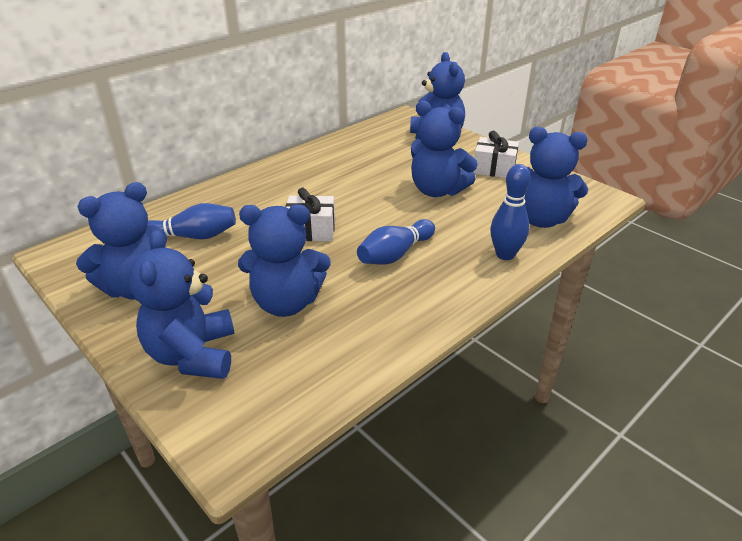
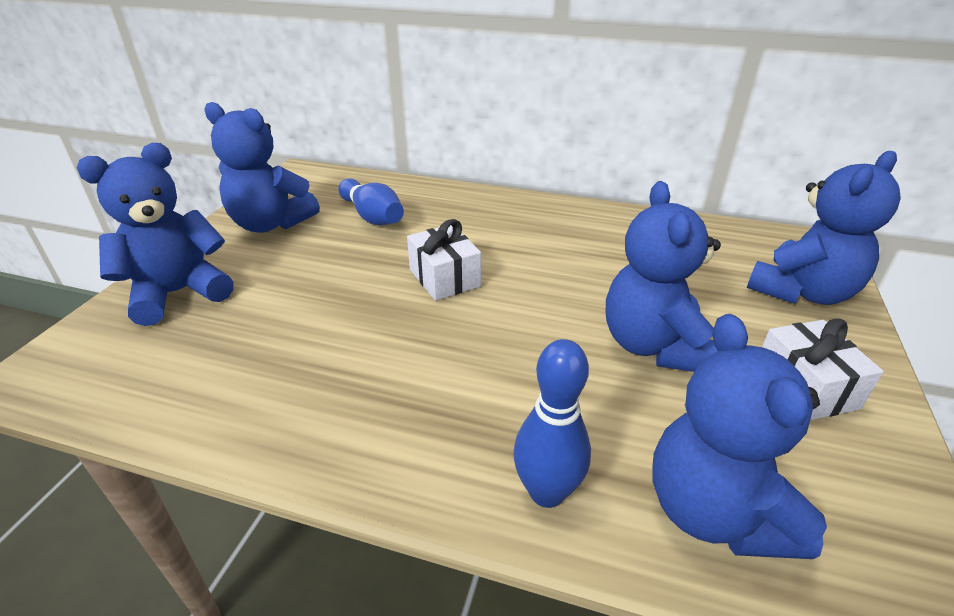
camera: 60 degrees right, 0 degrees up
blue teddy bear [238,204,330,317] -> none
blue bowling pin [357,219,435,265] -> none

